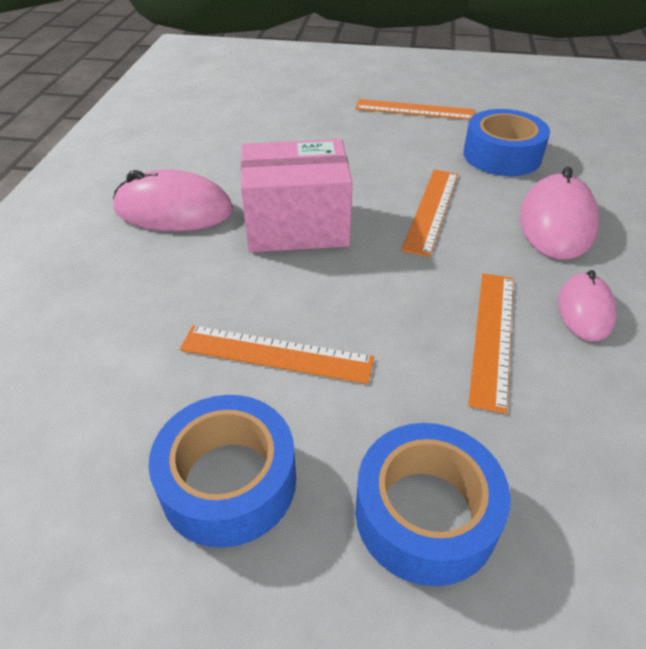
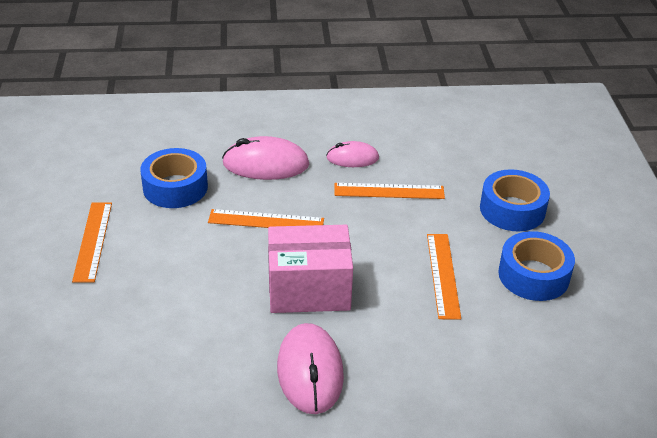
camera: 105 degrees left, 5 degrees down
pink box [241,139,352,252] -> pink box turned 75 degrees counterclockwise [268,225,353,313]

